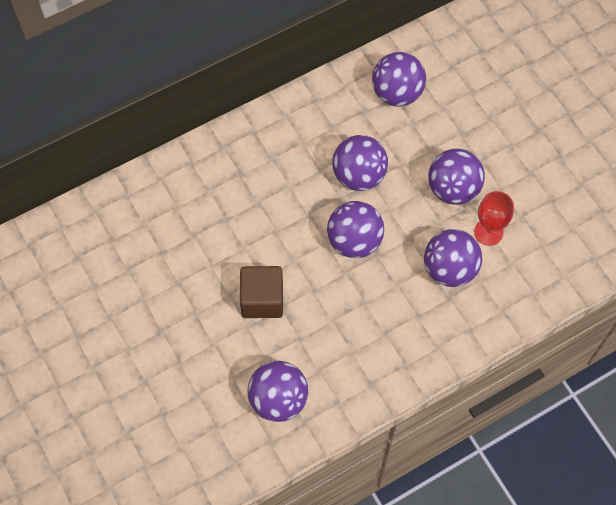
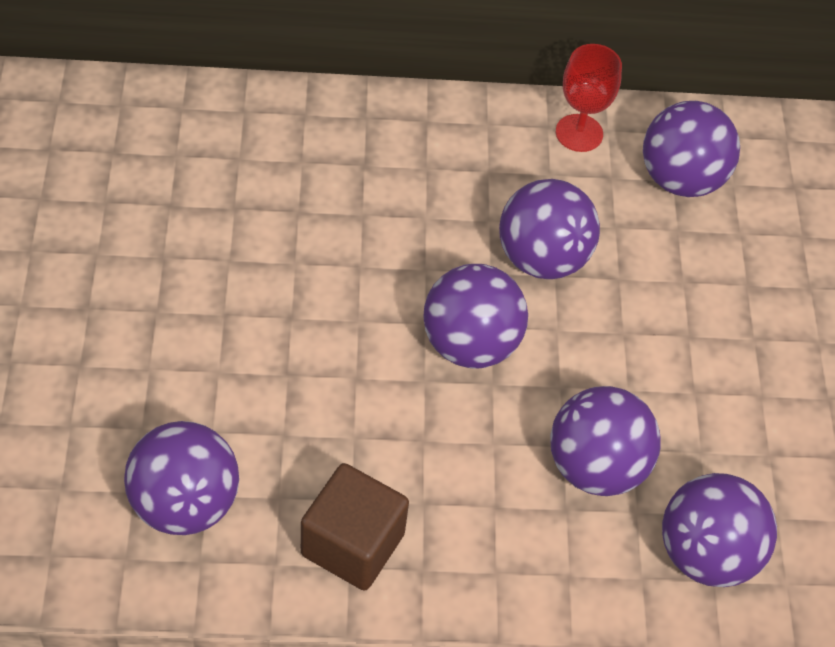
camera: 25 degrees right, 10 degrees down
brown cube [240,266,283,318] -> brown cube moved to [301,463,409,591]
purple ball [428,148,485,205] -> purple ball moved to [662,473,777,587]
red goblet [474,191,514,246] -> red goblet moved to [556,44,622,152]

